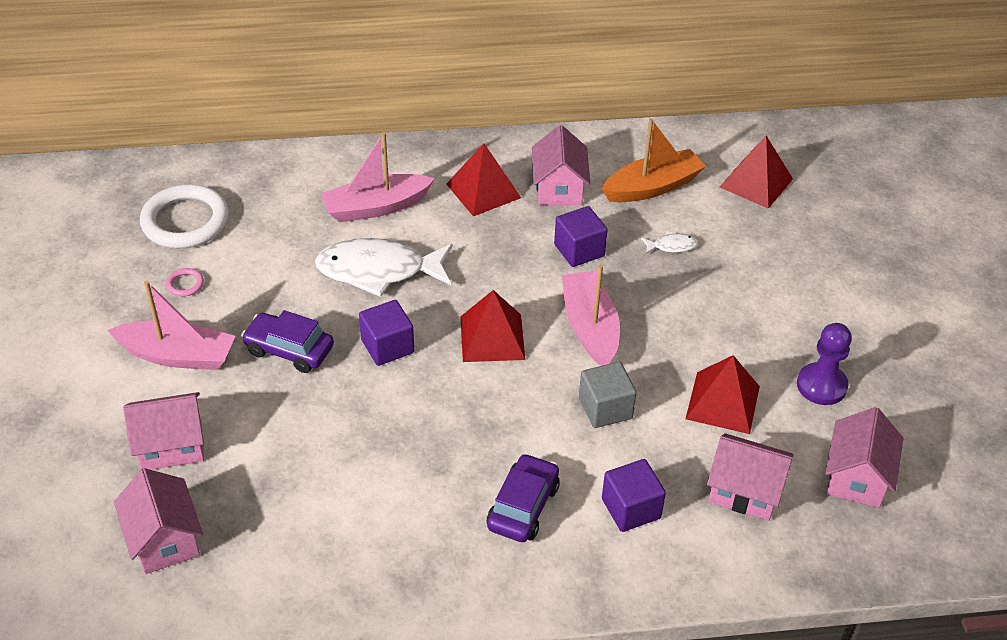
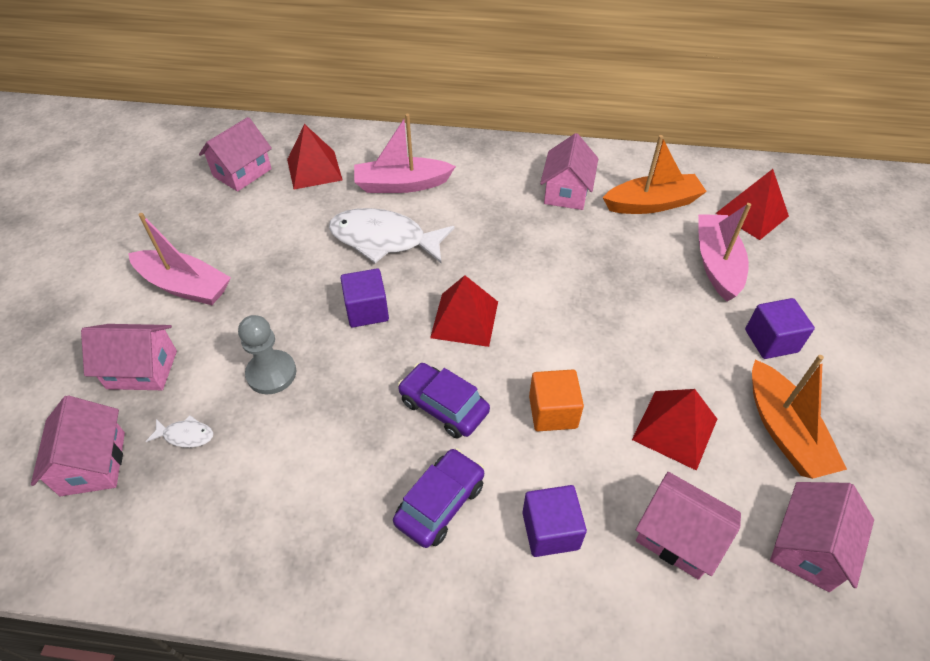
camera: 15 degrees right, 5 degrees up
white ring [140,184,229,248] -> pink house [199,117,272,192]
pink ring [166,268,204,297] -> none
purple car [241,310,334,373] -> purple car moved to [398,363,490,439]
red pyramid [446,143,521,216] -> red pyramid moved to [287,124,343,189]
purple cube [554,206,607,267] -> purple cube moved to [745,298,815,359]
pink boat [562,265,620,366] -> pink boat moved to [698,203,751,301]
grey cube [579,362,637,428] -> orange cube [529,369,584,431]
white fish [641,231,698,254] -> white fish moved to [146,415,213,448]
purple pawn [797,323,852,405] -> orange boat [752,355,847,479]
none -> grey pawn [238,315,296,394]

